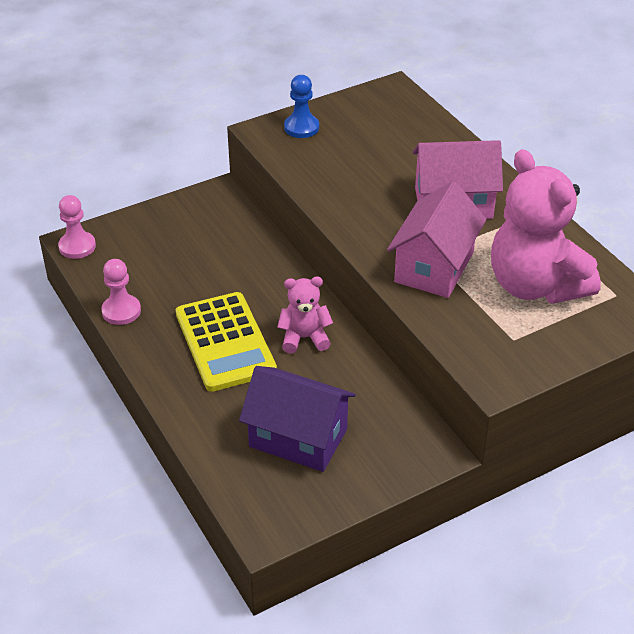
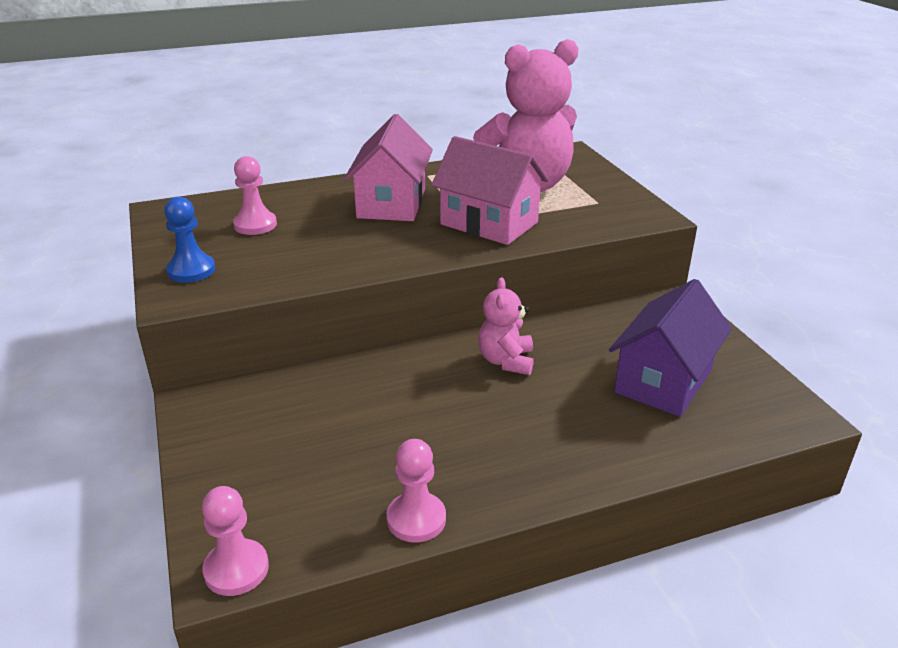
camera: 80 degrees left, 10 degrees down
yellow calculator [176,292,277,392] -> none
none -> pink pawn [233,156,277,235]

